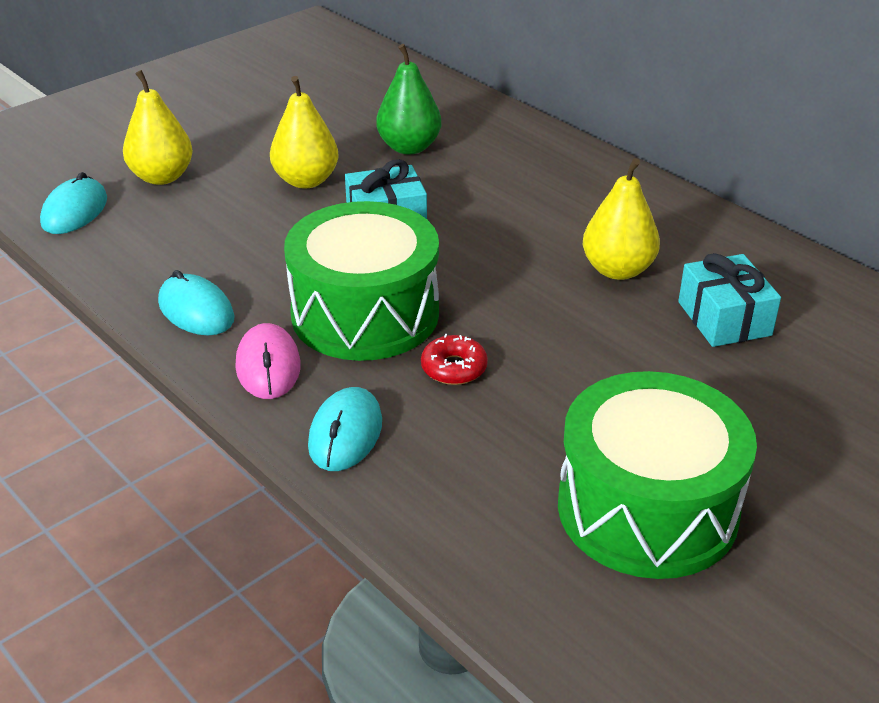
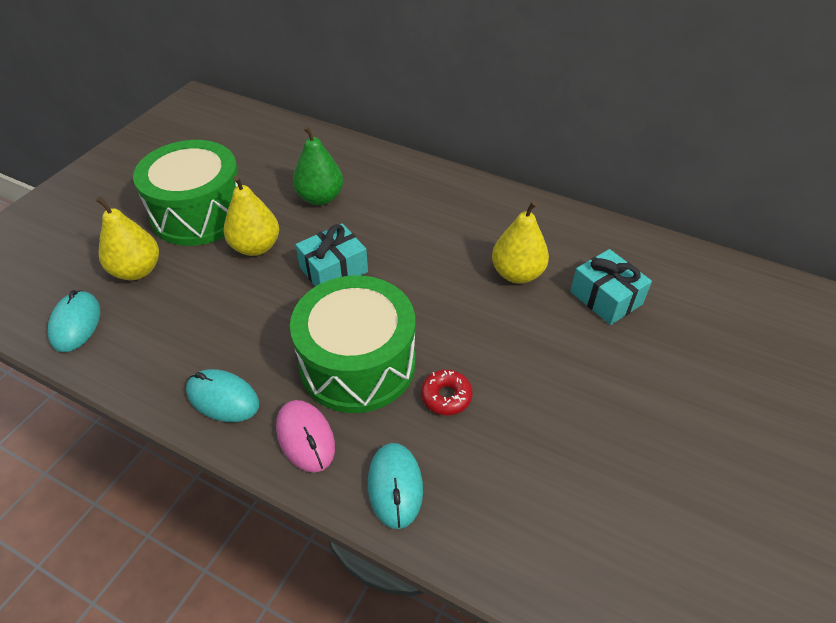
camera: 20 degrees left, 10 degrees up
green drum [558,371,757,579] -> green drum moved to [133,140,238,246]

